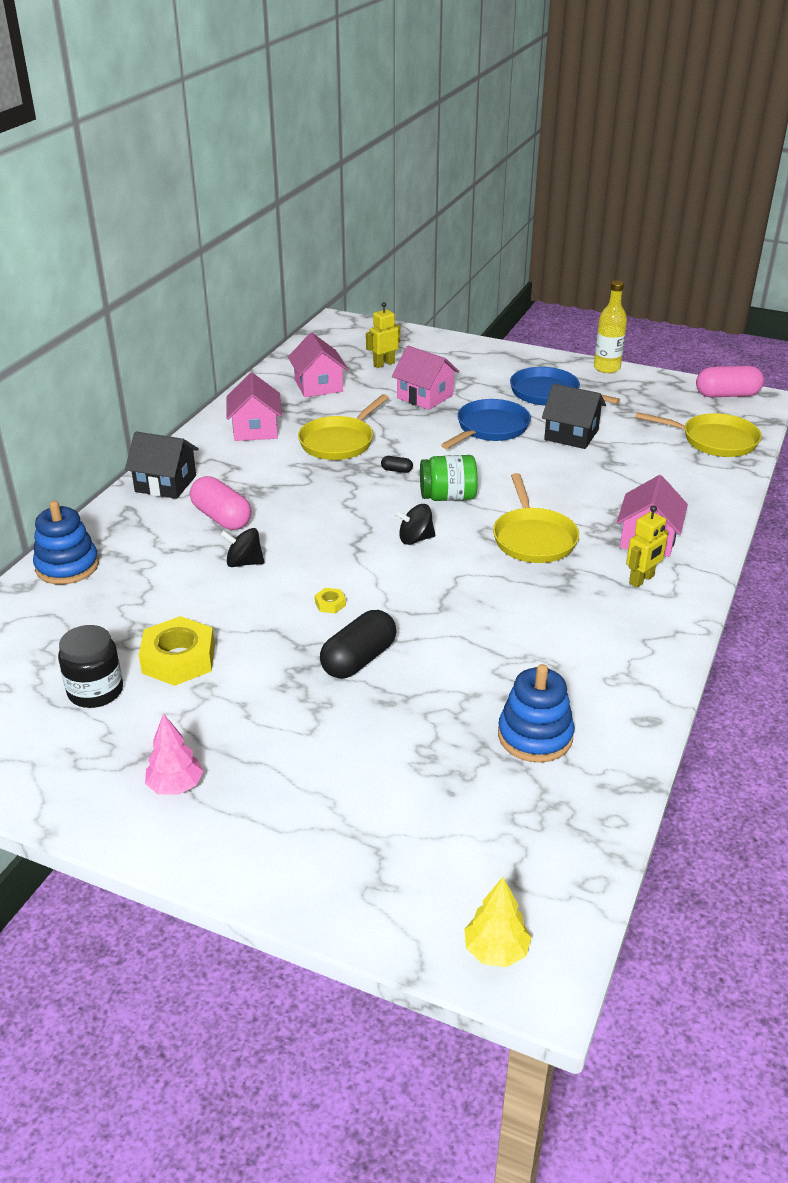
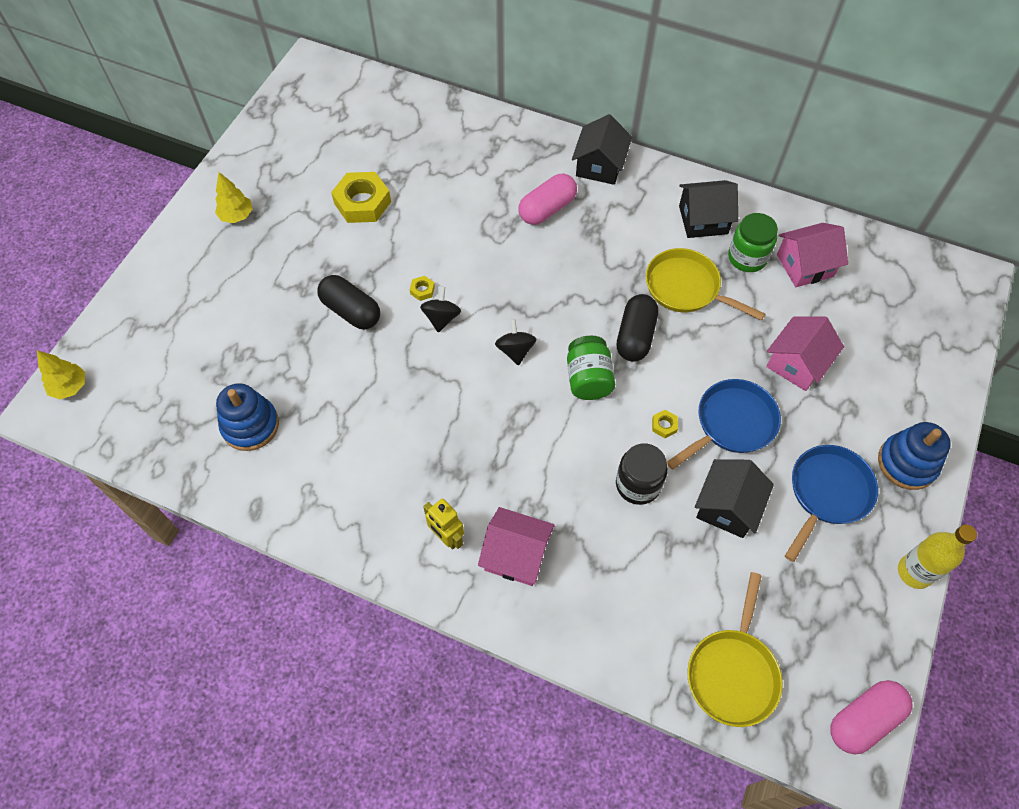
camera: 90 degrees right, 25 degrees up
blue stacking toy [33,501,99,584] -> blue stacking toy moved to [878,422,951,490]
black jar [58,625,123,708] -> black jar moved to [616,444,668,505]
pink tree [145,713,203,795] -> yellow tree [215,172,252,223]
black spinning top [220,528,264,567] -> black spinning top moved to [420,287,461,332]
pink house [226,373,282,441] -> black house [679,180,738,238]
yellow robot [366,302,400,368] -> none
black capsule [381,456,413,473] -> black capsule [617,294,658,362], size x2.29
blue pan [441,399,531,449] -> blue pan turned 75 degrees counterclockwise [667,379,781,470]
yellow pan [493,473,579,563] -> none
pink capsule [696,366,764,397] -> pink capsule turned 60 degrees clockwise [830,680,913,754]
none -> yellow nut [652,410,678,438]
none -> green jar [728,213,778,272]

